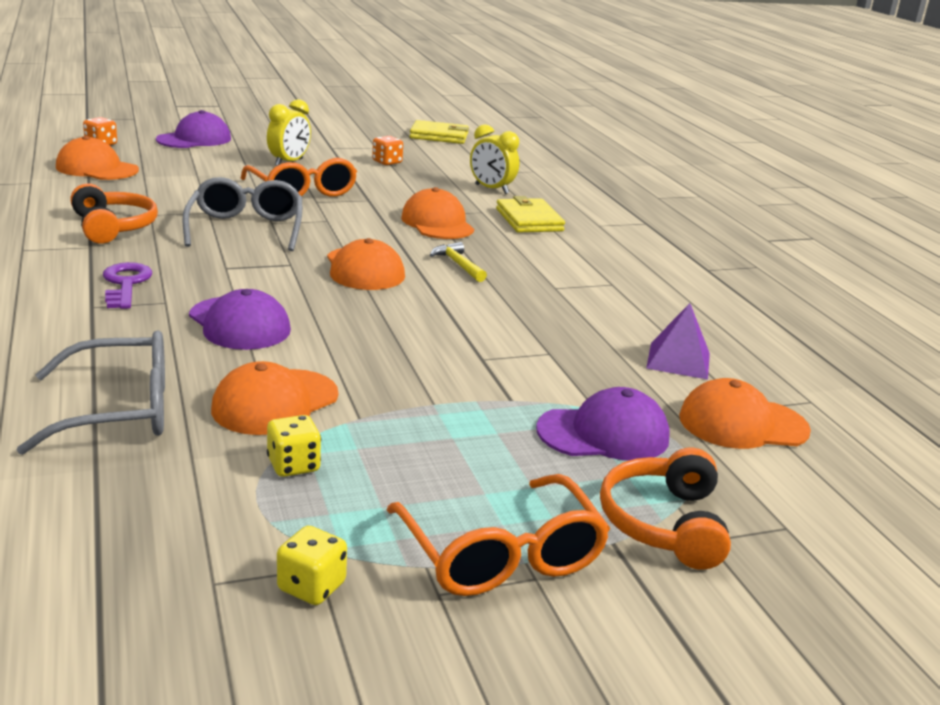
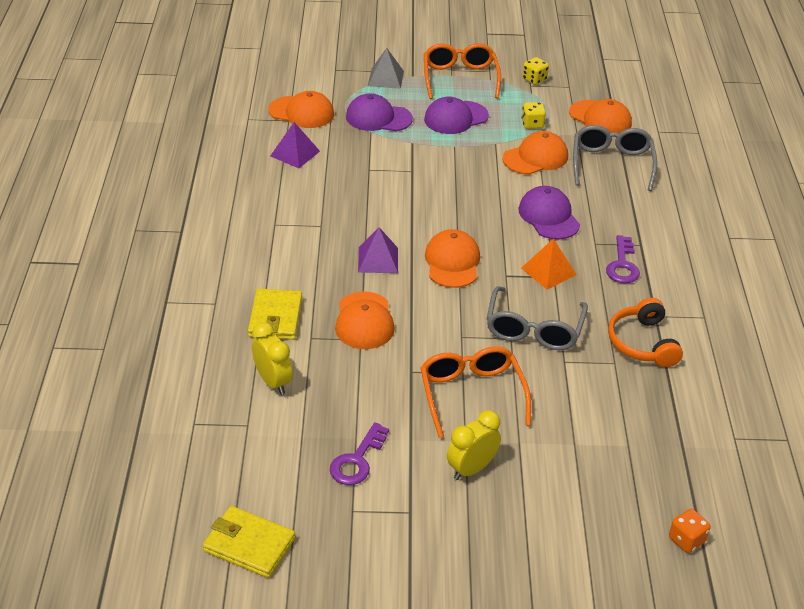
camera: 160 degrees left, 15 degrees up
grey glasses [16,330,165,455] -> grey glasses turned 90 degrees clockwise [573,125,657,191]
orange cap [56,136,139,180] -> orange cap moved to [569,99,632,134]
purple cap [156,110,231,148] -> purple cap moved to [424,97,489,134]
orange dice [372,136,403,165] -> purple key [330,422,389,485]
yellow hammer [430,242,487,282] -> purple pyramid [358,227,398,273]
orange headphones [600,448,731,570] -> grey pyramid [368,48,404,89]
none -> orange pyramid [521,239,577,290]

